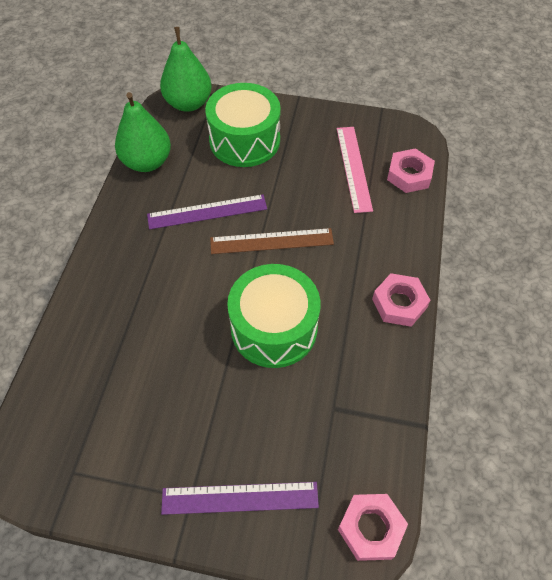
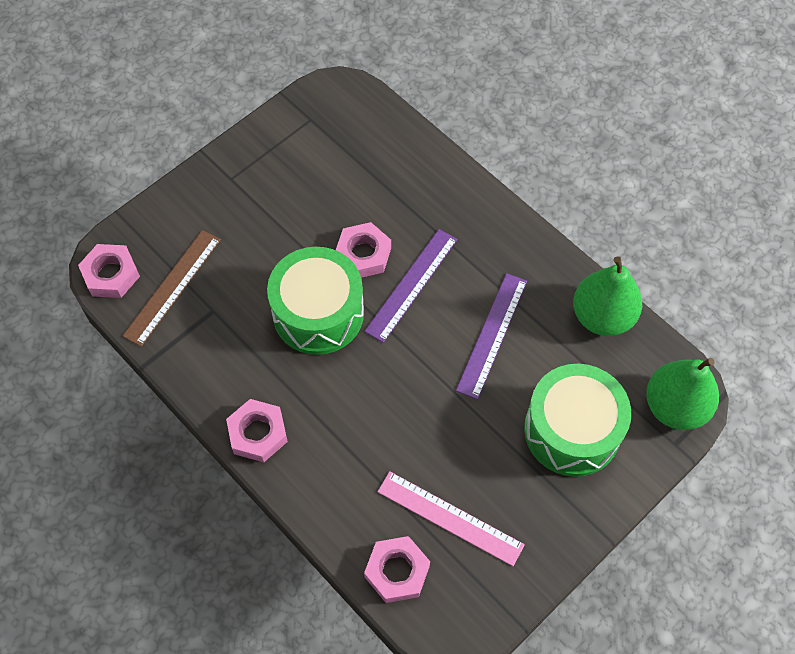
camera: 125 degrees right, 5 degrees up
purple ruler [161,482,319,515] -> purple ruler moved to [364,229,458,343]
brown ruler [210,228,334,254] -> brown ruler moved to [123,230,221,347]
none -> pink nut [336,222,391,278]

